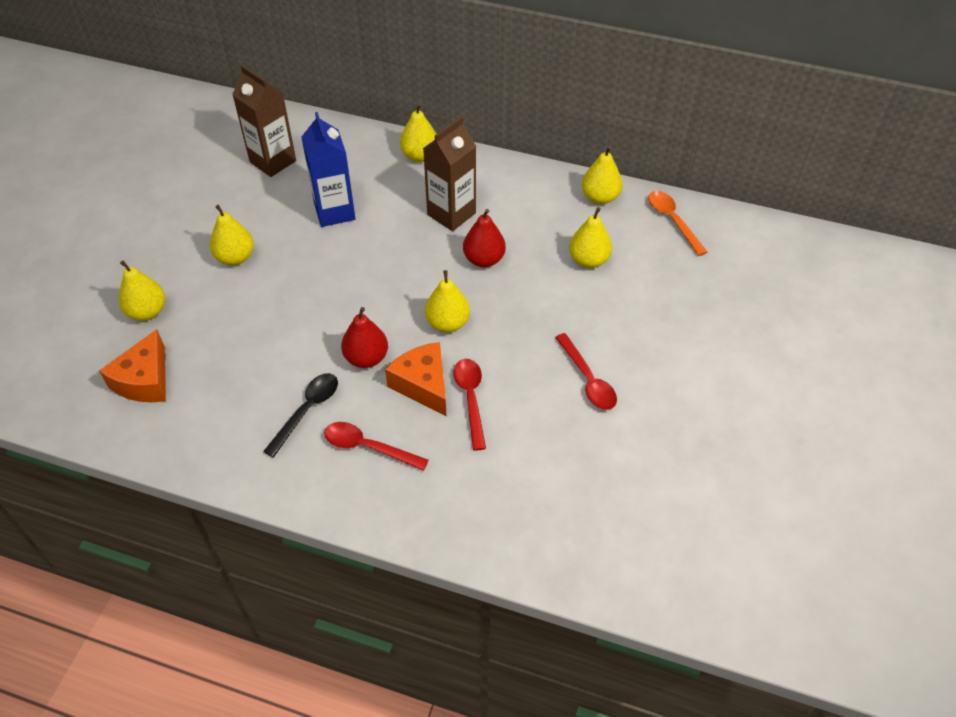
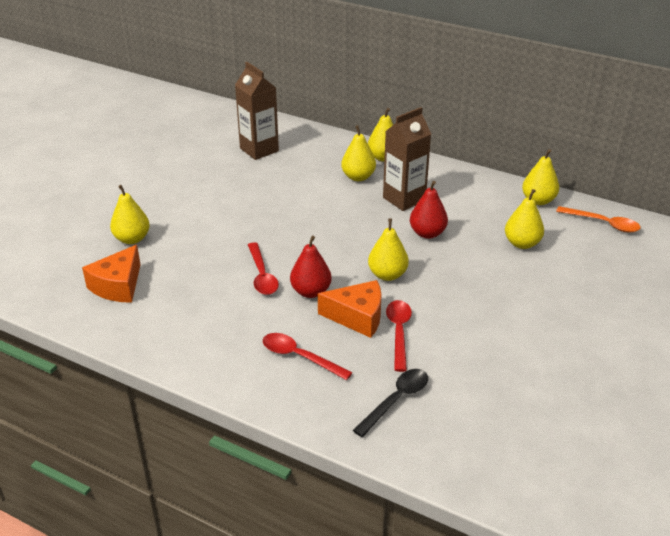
camera: 10 degrees right, 15 degrees down
yellow pear [210,205,254,265] -> yellow pear moved to [341,125,376,181]
black spoon [263,373,338,457] -> black spoon moved to [353,369,428,437]
blue carton [301,112,356,227] -> none
orange cheese [385,342,446,416] -> orange cheese turned 120 degrees clockwise [318,280,381,338]
red spoon [555,333,617,410] -> red spoon moved to [248,242,279,295]
orange spoon [648,191,707,256] -> orange spoon turned 135 degrees clockwise [556,206,641,232]

